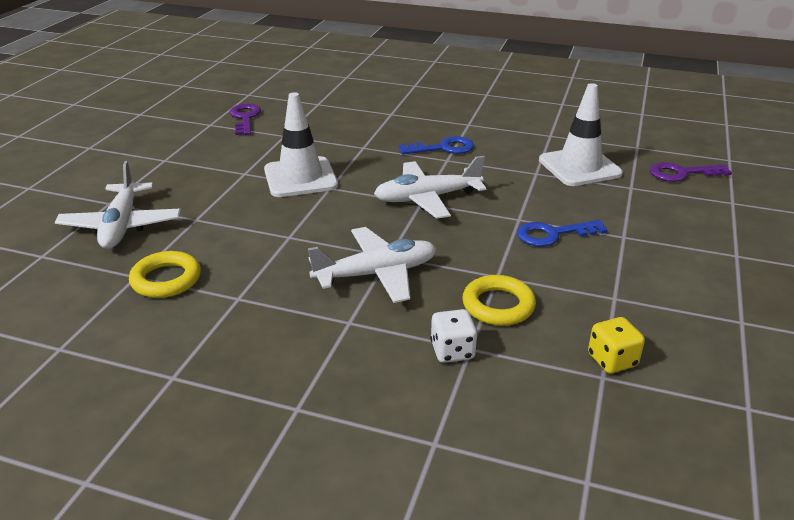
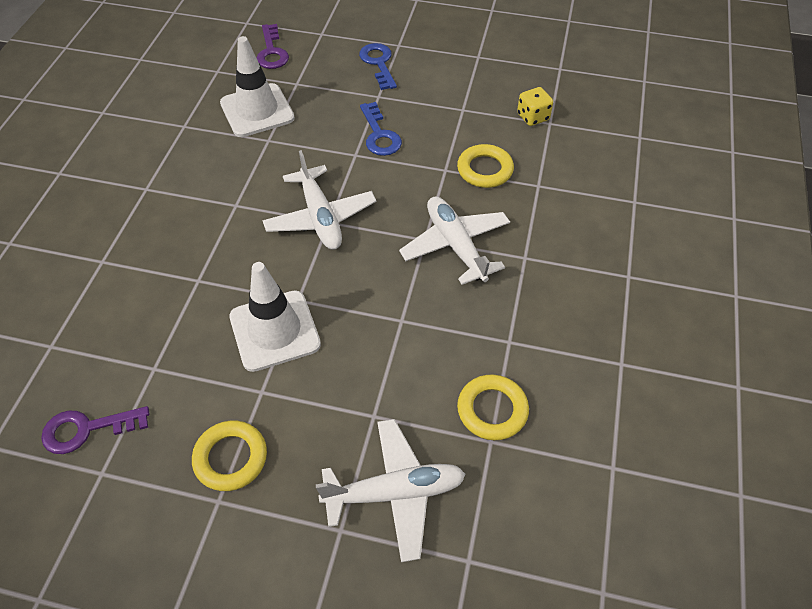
camera: 95 degrees left, 20 degrees up
blue key [399,136,474,154] -> blue key moved to [359,43,397,90]
white dice [430,309,478,363] -> none
none -> yellow ring [192,420,267,491]

